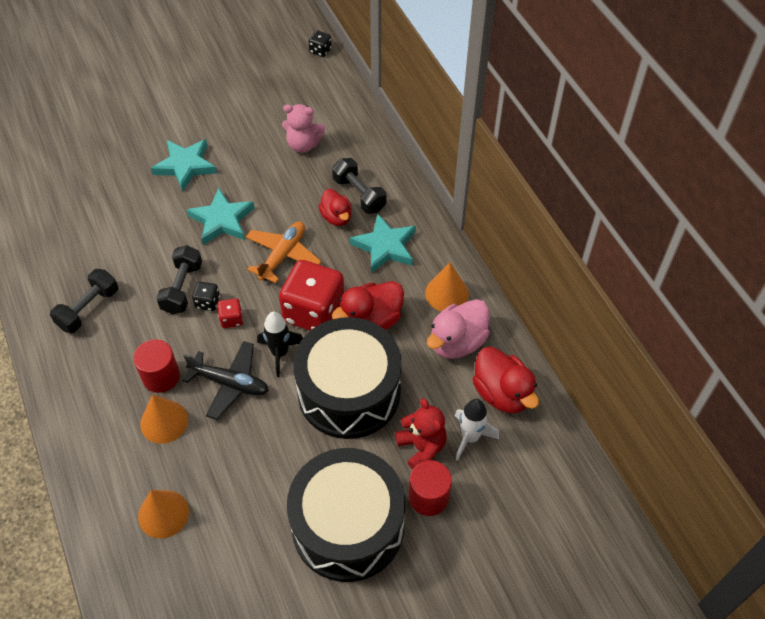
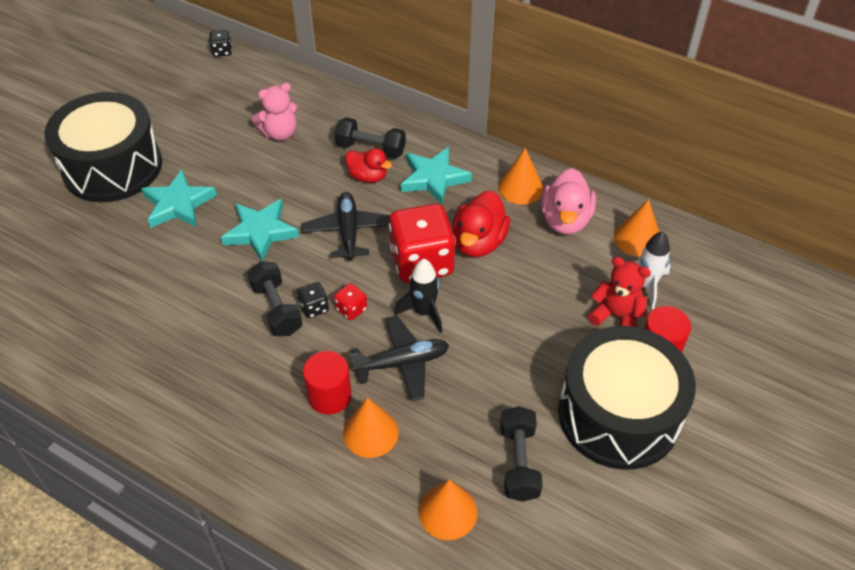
camera: 35 degrees left, 5 degrees down
black dumbbell [50,269,118,333] -> black dumbbell moved to [500,406,543,502]
orange plane [246,221,321,283] -> black plane [302,192,390,261]
black drum [293,317,402,439] -> black drum moved to [45,92,162,202]
red duck [472,347,539,413] -> orange cone [614,199,659,257]

